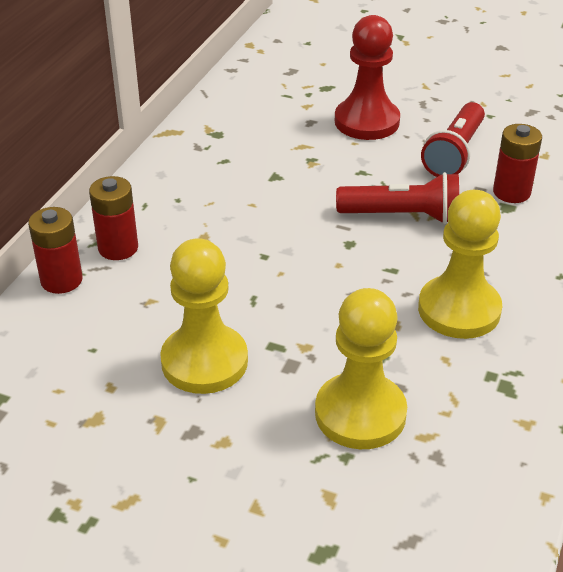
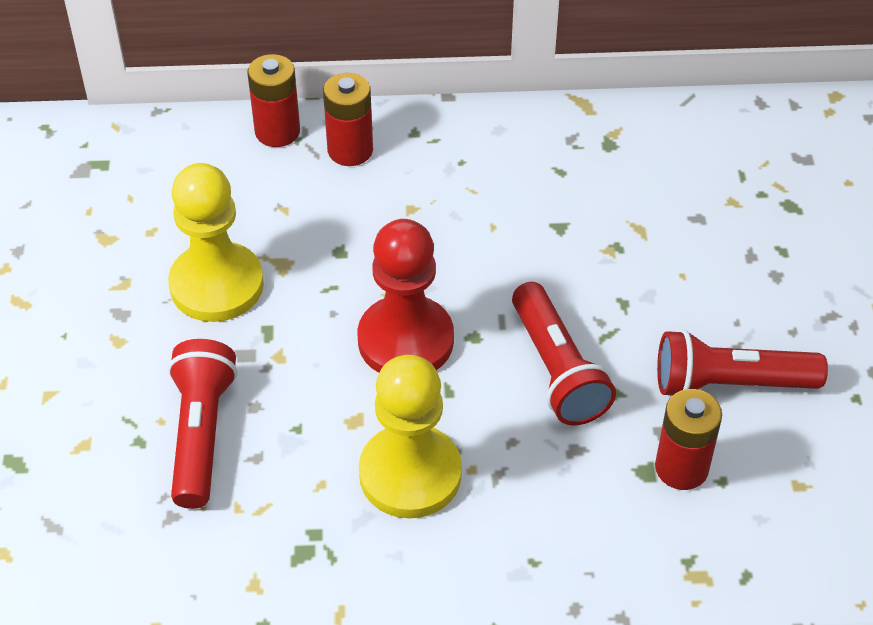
camera: 65 degrees right, 10 degrees up
yellow pawn [315,288,407,449] -> red flashlight [168,339,237,509]
red pawn [335,15,400,140] -> red pawn moved to [358,219,454,373]

